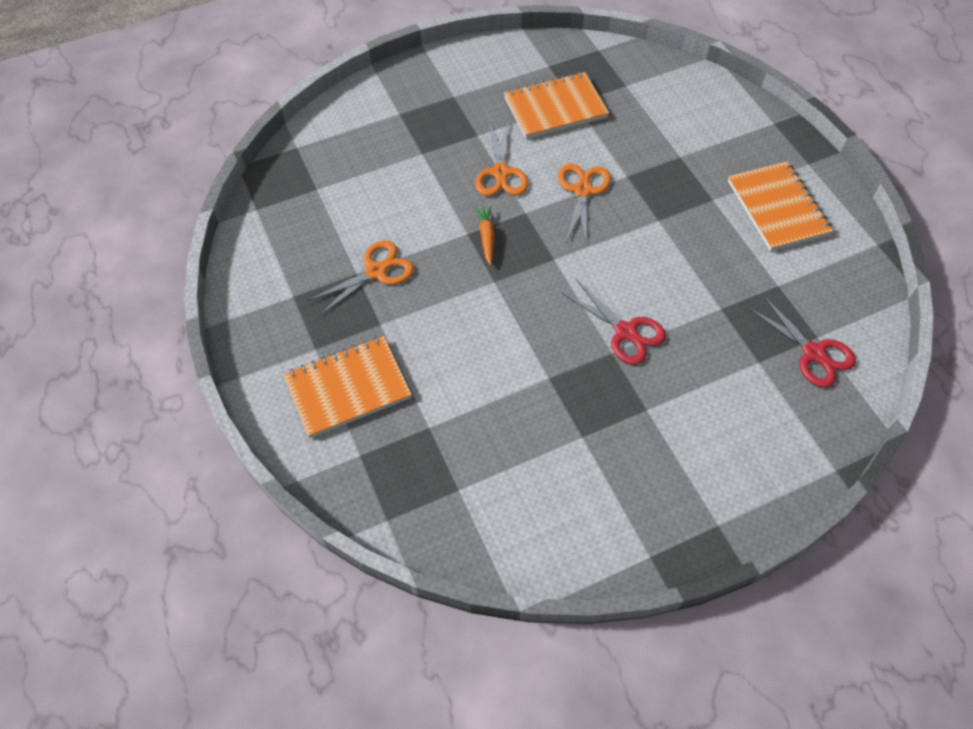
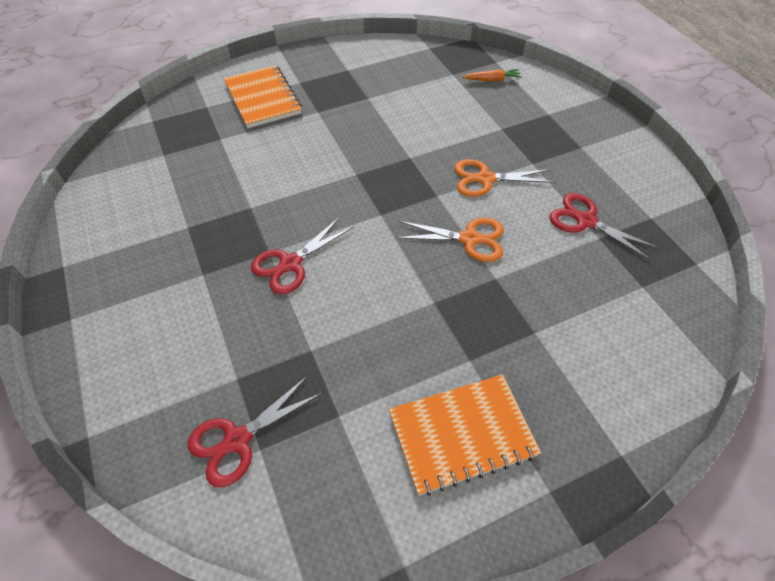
camera: 90 degrees right, 5 degrees down
orange scissors [307,241,414,316] -> none
orange carrot [474,205,495,265] -> orange carrot moved to [462,69,522,82]
orange notebook [504,72,609,139] -> red scissors [550,193,660,261]

